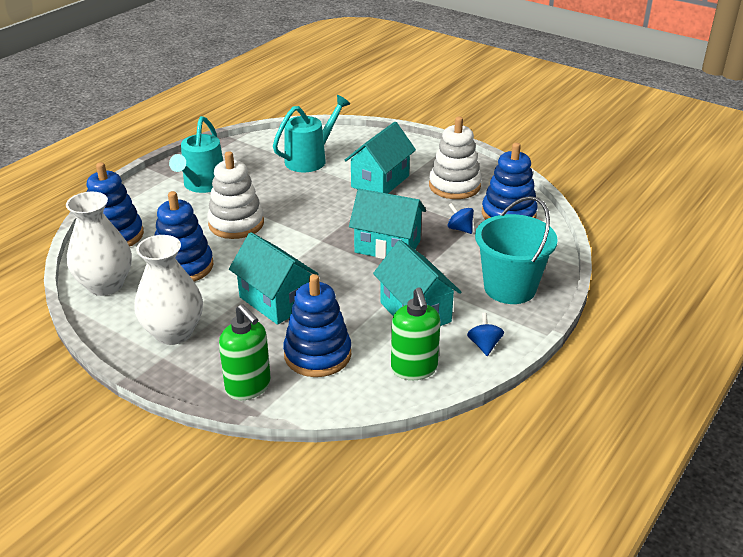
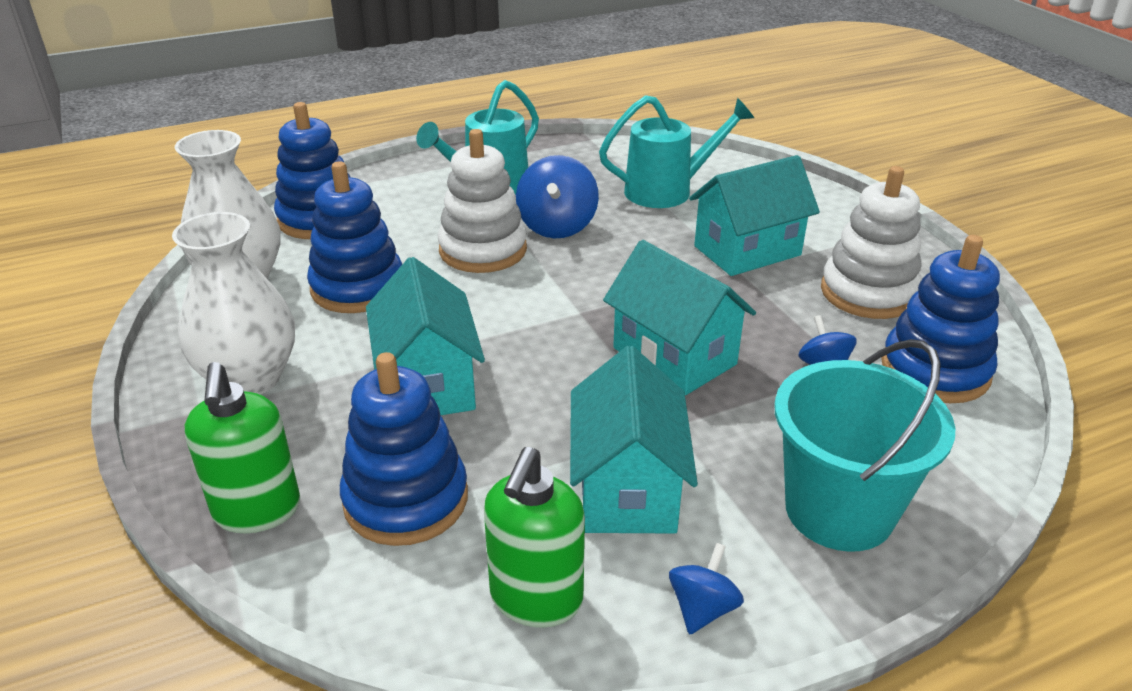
camera: 30 degrees right, 0 degrees up
none -> blue spinning top [516,155,599,238]

